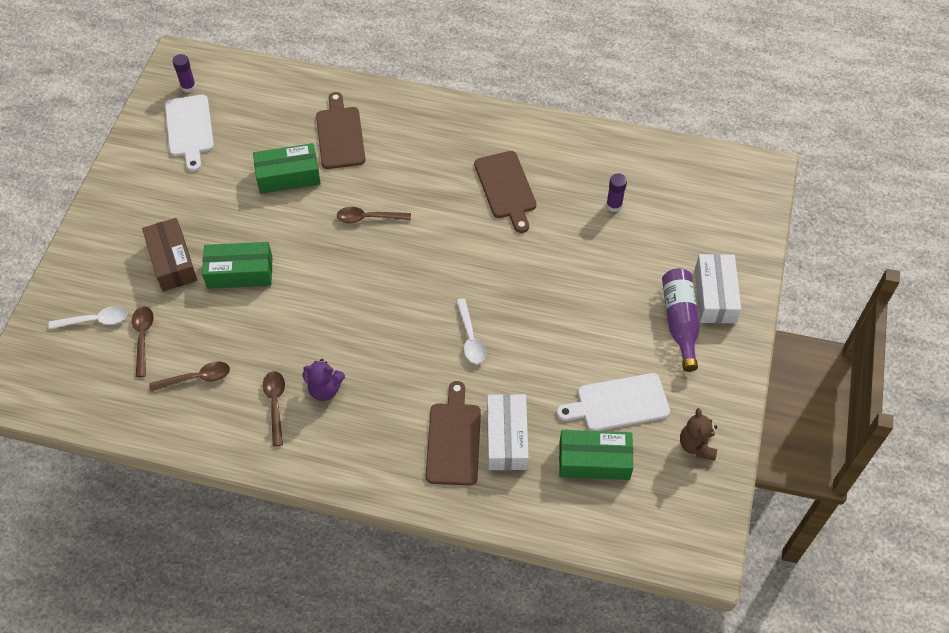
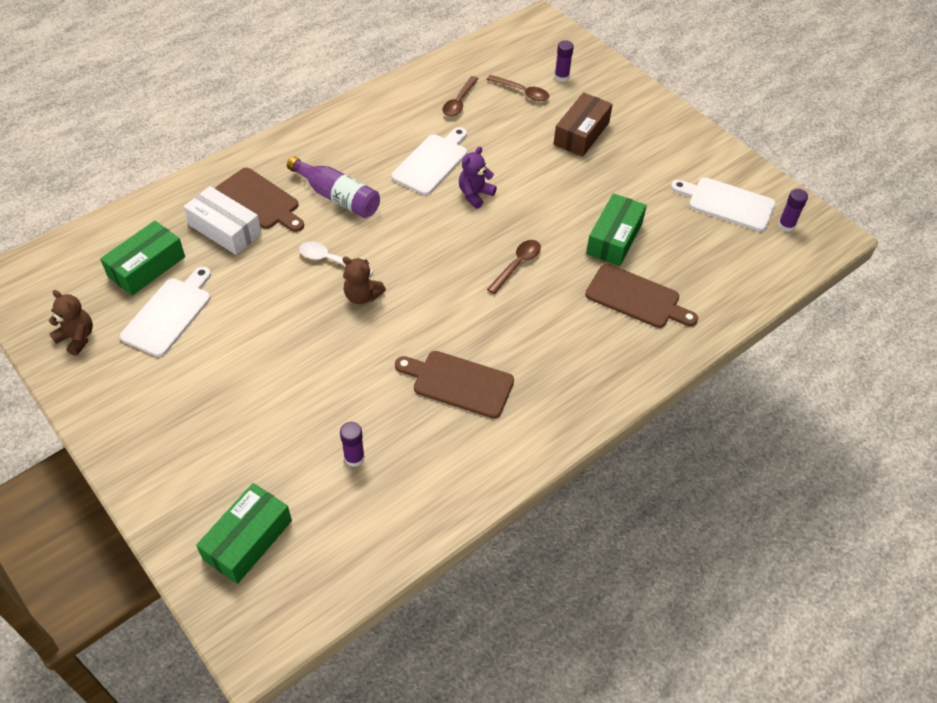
camera: 125 degrees right, 5 degrees down
white spoon [49,306,128,329] -> purple glue stick [555,40,574,82]
brown box [142,218,197,291] -> brown box turned 75 degrees counterclockwise [554,92,613,157]
green box [202,242,272,289] -> green box moved to [196,483,292,584]
brown spoon [263,371,285,447] -> none
purple teddy bear [302,359,345,401] -> purple teddy bear moved to [459,147,497,209]
purple bottle [662,268,700,372] -> purple bottle moved to [287,156,380,218]
white box [695,254,741,323] -> none
none -> brown teddy bear [342,257,386,304]
none -> white cutting board [392,127,467,195]

